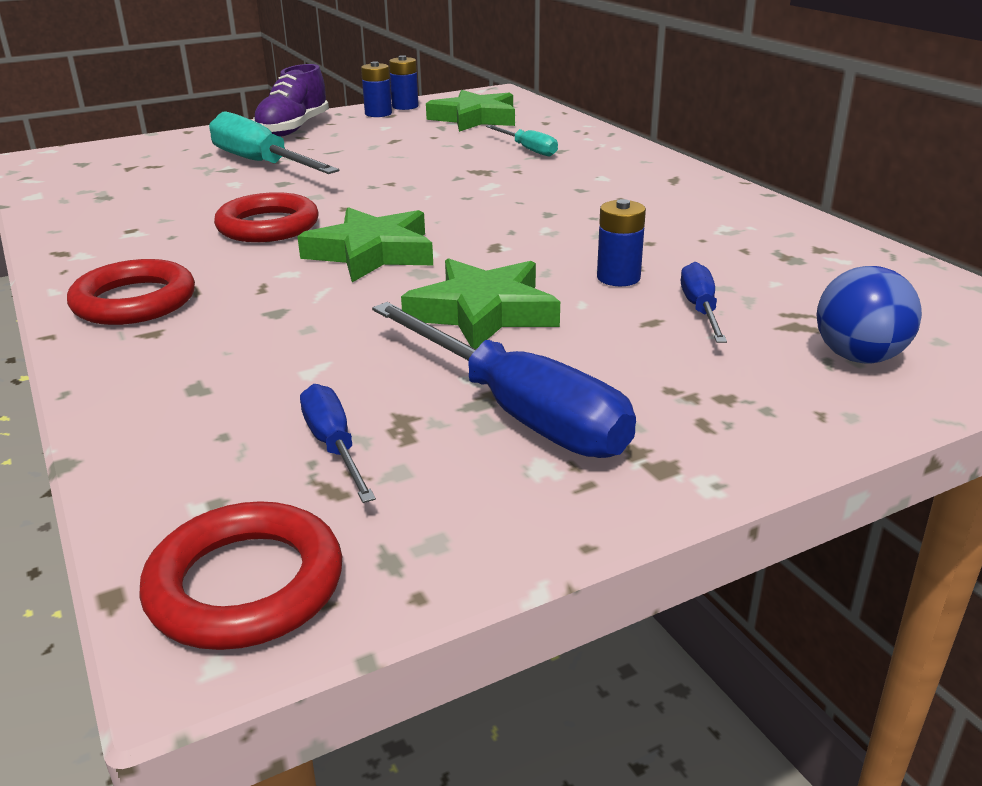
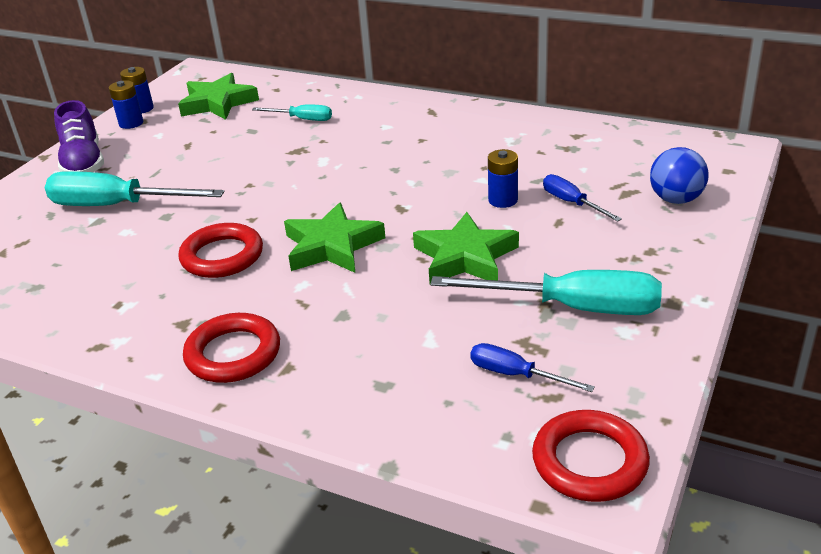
camera: 35 degrees left, 5 degrees up
blue screwdriver [372,302,636,458] -> turquoise screwdriver [430,270,662,315]

